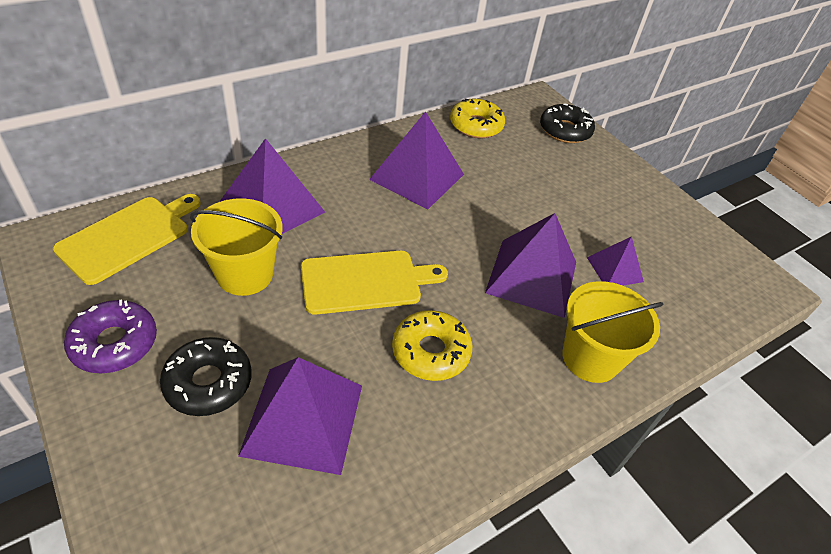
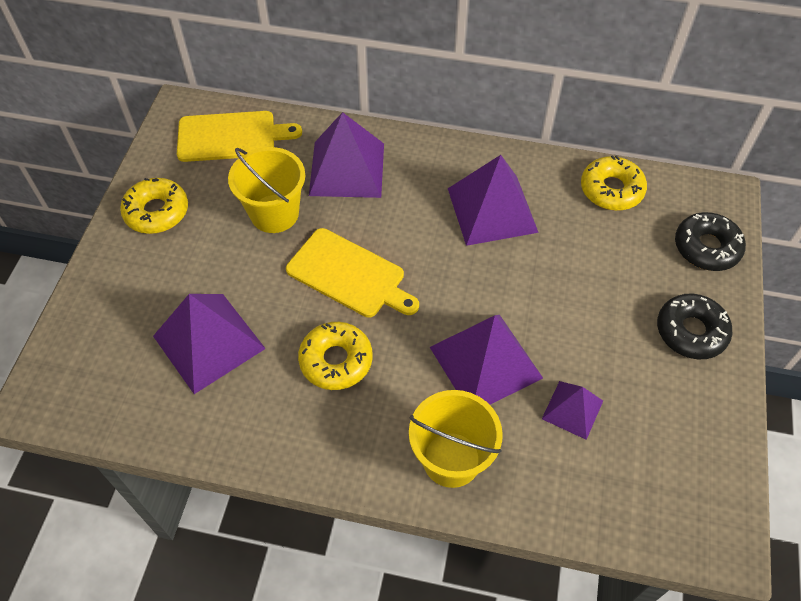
camera: 50 degrees right, 10 degrees up
purple donut [64,299,157,373] -> yellow donut [120,178,188,234]
black donut [160,337,252,416] -> black donut moved to [657,294,732,359]

